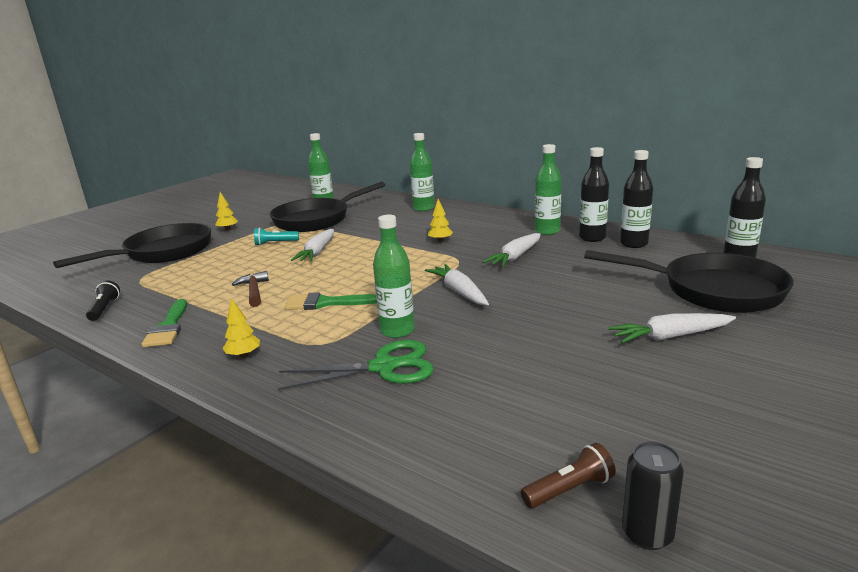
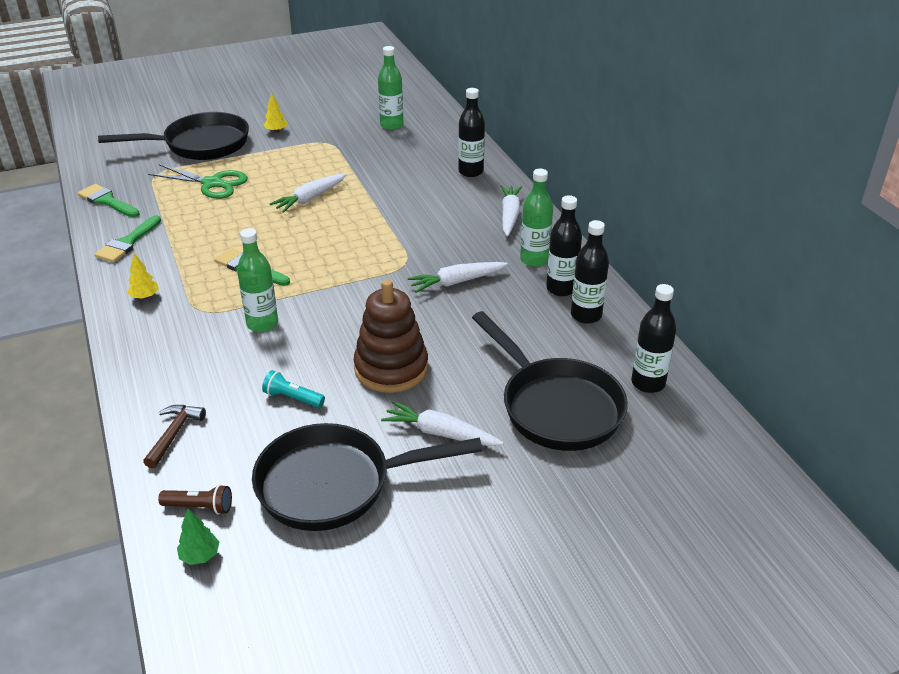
camera: 30 degrees right, 15 degrees up
black flashlight [86,280,120,321] -> green brush [78,184,140,217]
brown hammer [232,271,269,307] -> brown hammer moved to [143,405,206,468]
turquoise flashlight [254,227,299,246] -> turquoise flashlight moved to [262,370,325,408]
black pan [270,182,385,232] -> black pan moved to [252,423,483,531]
green scissors [278,340,434,390] -> green scissors moved to [148,164,248,199]
green bottle [410,133,435,211] -> black bottle [458,88,485,177]
white carrot [425,264,489,305] -> white carrot moved to [501,185,522,236]
yellow tree [428,199,453,242] -> none
black can [622,441,684,550] -> green tree [177,508,219,565]
none -> brown stacking toy [354,279,428,393]

